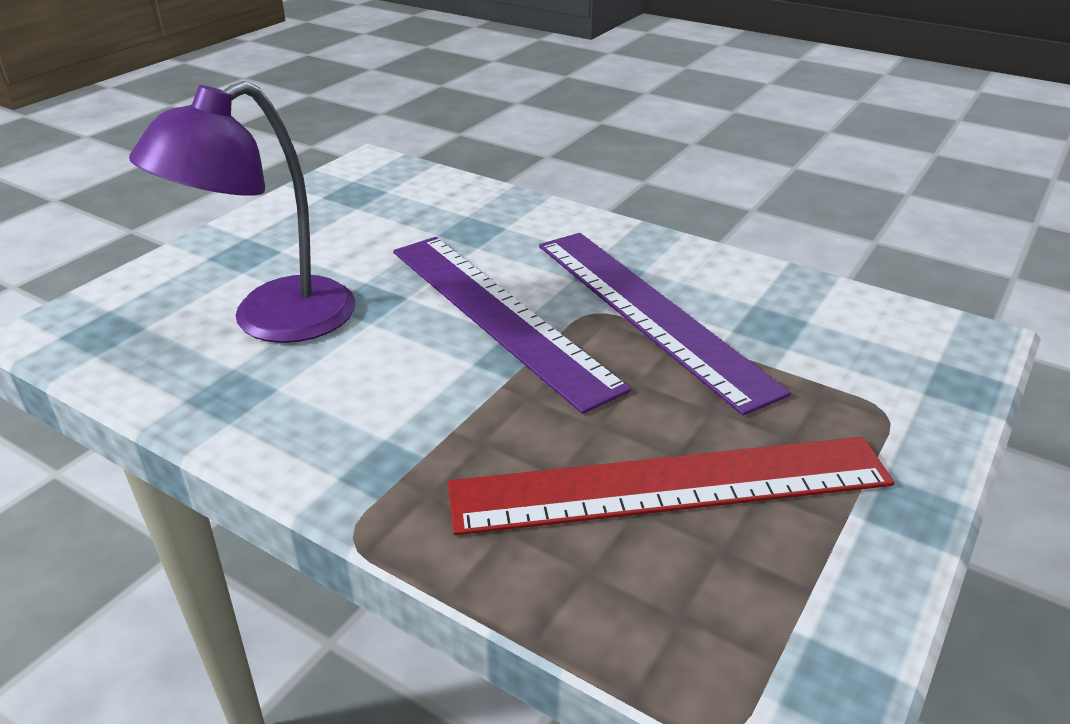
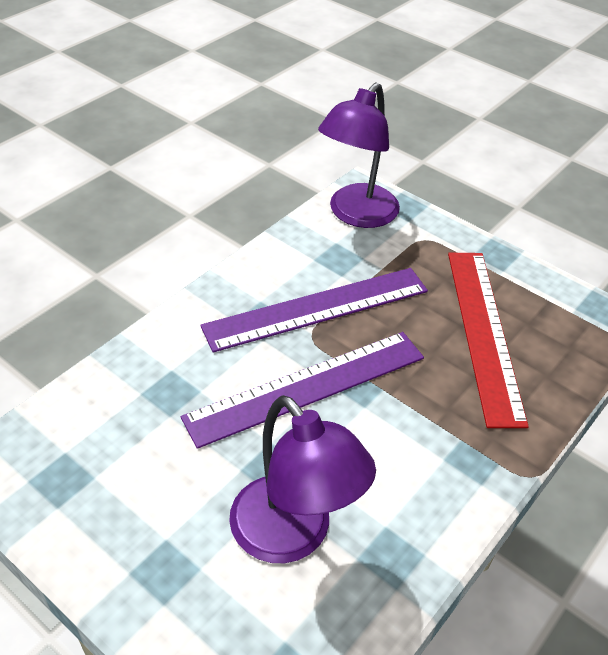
camera: 85 degrees left, 10 degrees up
none -> purple lamp [318,83,400,228]

